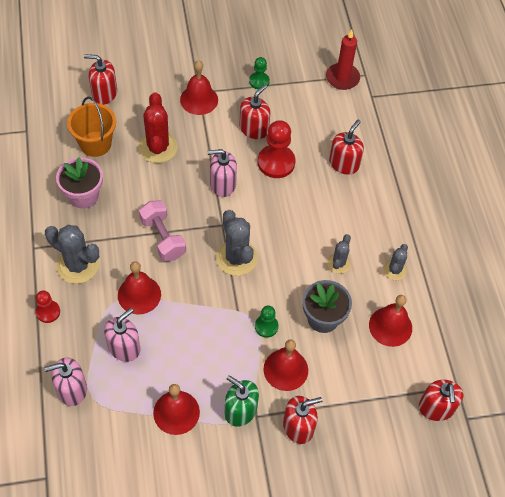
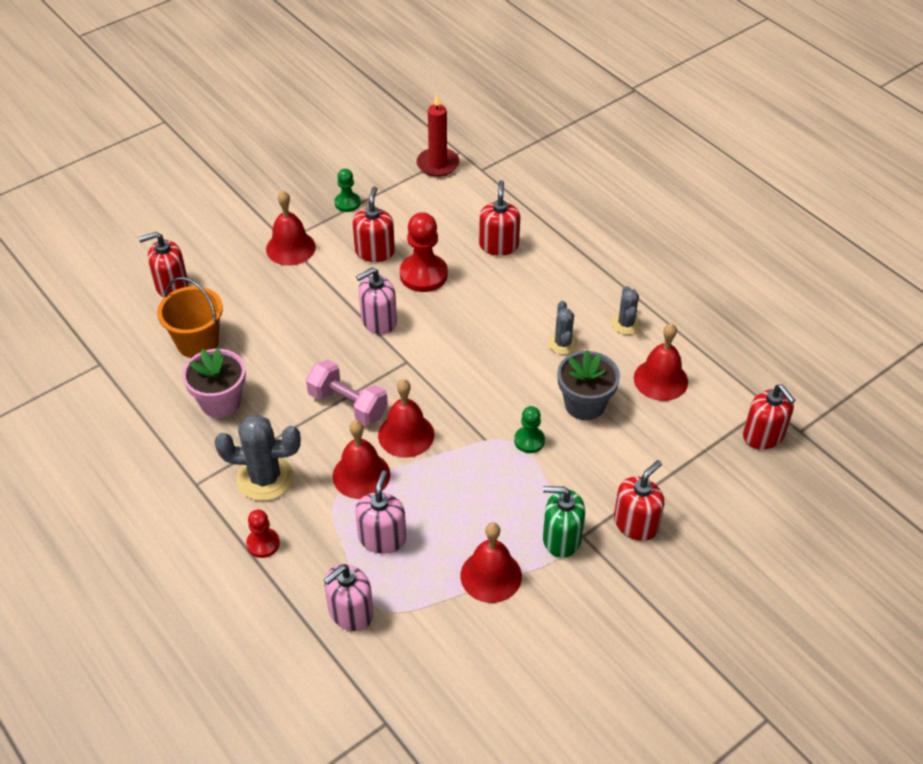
camera: 25 degrees left, 10 degrees down
red cactus [138,92,178,163] -> none
grey cactus [216,210,258,276] -> none
red bell [263,339,308,391] -> red bell moved to [378,379,434,458]

